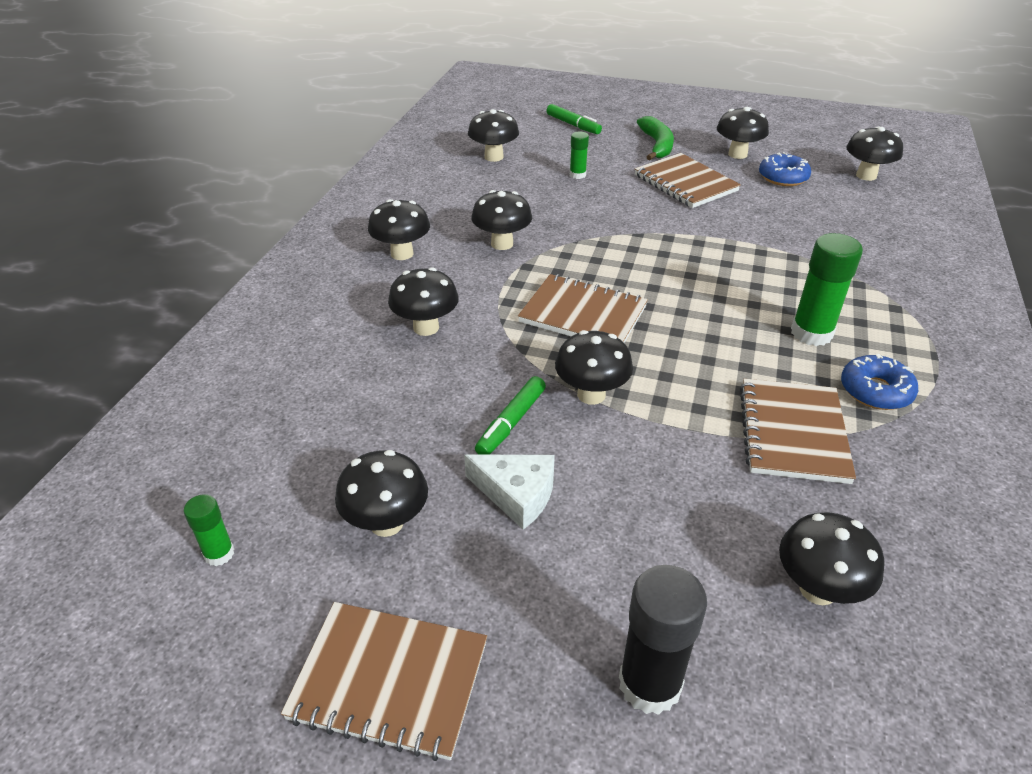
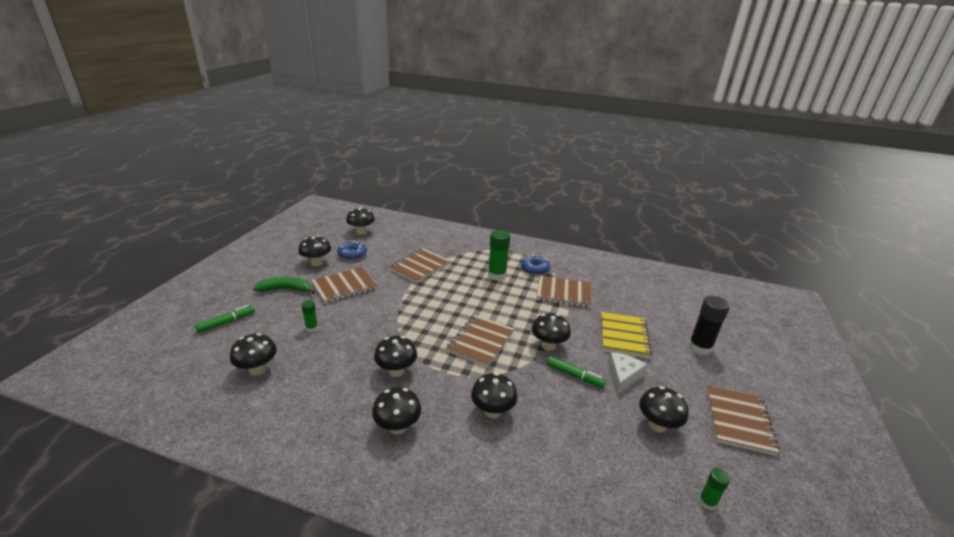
camera: 90 degrees left, 10 degrees down
black mushroom [779,512,885,605] -> none
none -> brown notebook [389,248,450,283]
none -> yellow notebook [601,312,652,359]

